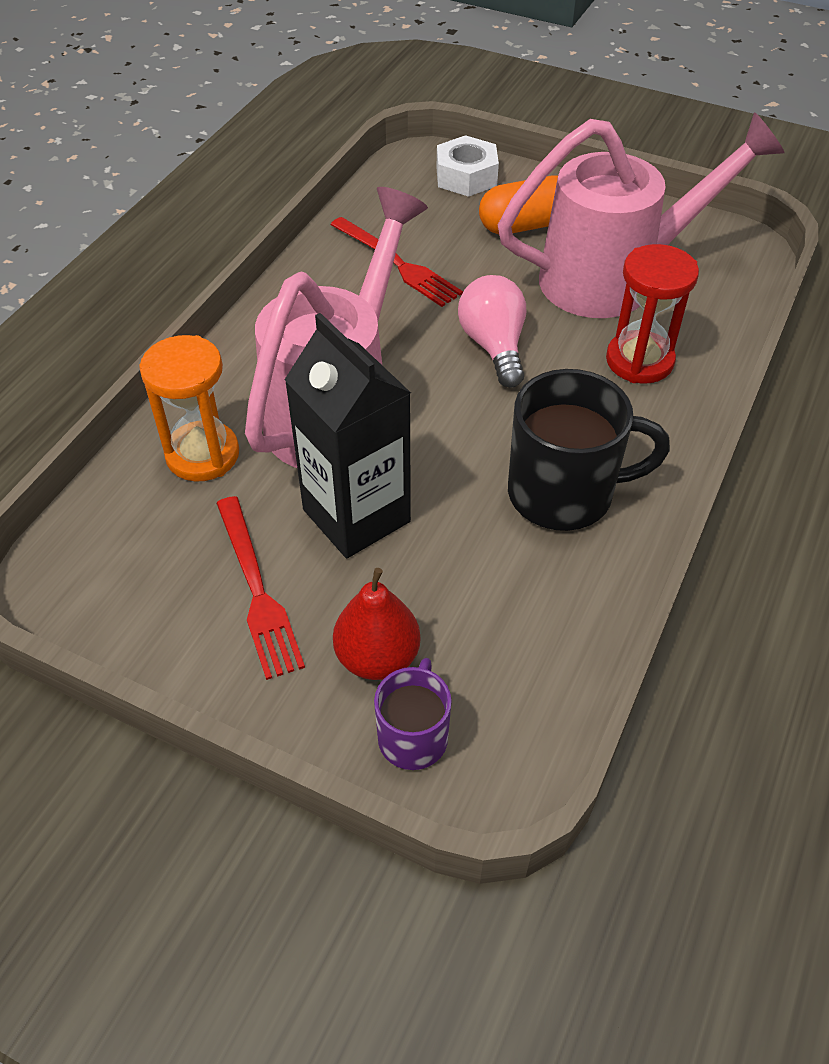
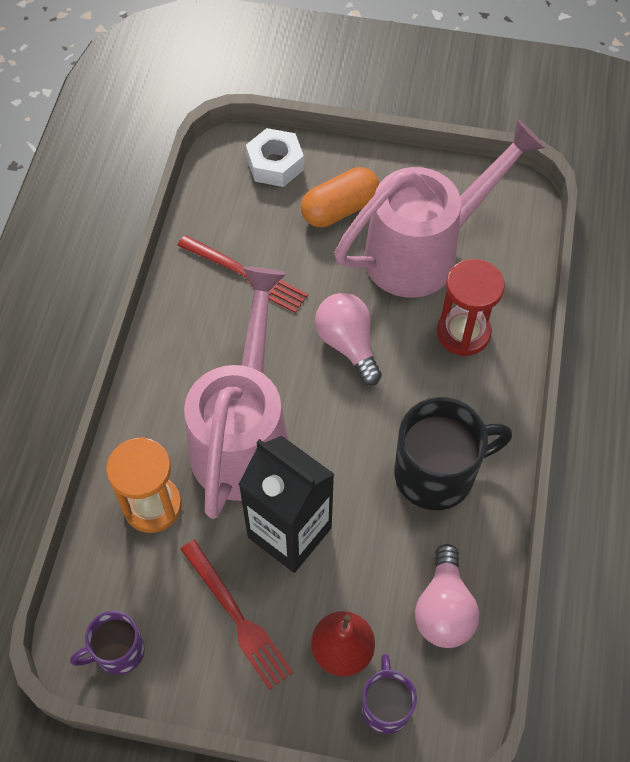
camera: 15 degrees left, 10 degrees up
none -> purple mug [70,611,145,675]
none -> pink light bulb [415,544,479,648]

